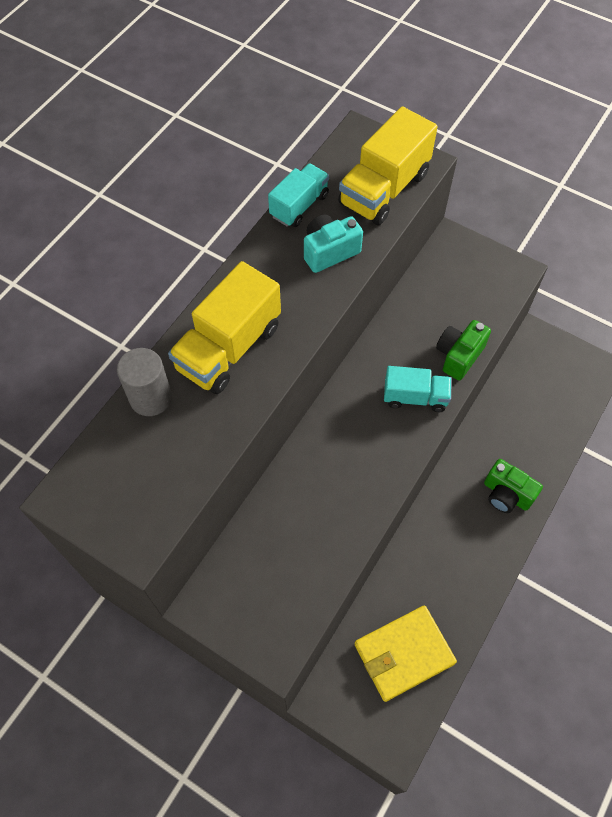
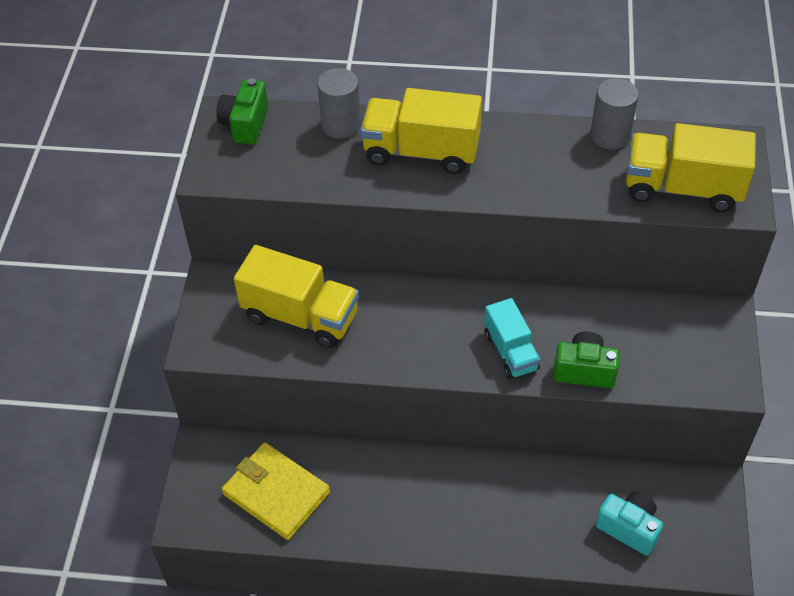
camera: 65 degrees right, 10 degrees down
turquoise truck [268,163,329,227] -> grey cylinder [590,78,639,149]
turquoise camera [304,215,363,273] -> turquoise camera moved to [596,491,663,556]
green camera [484,459,543,513] -> green camera moved to [216,78,268,145]
none -> yellow truck [234,245,359,348]

